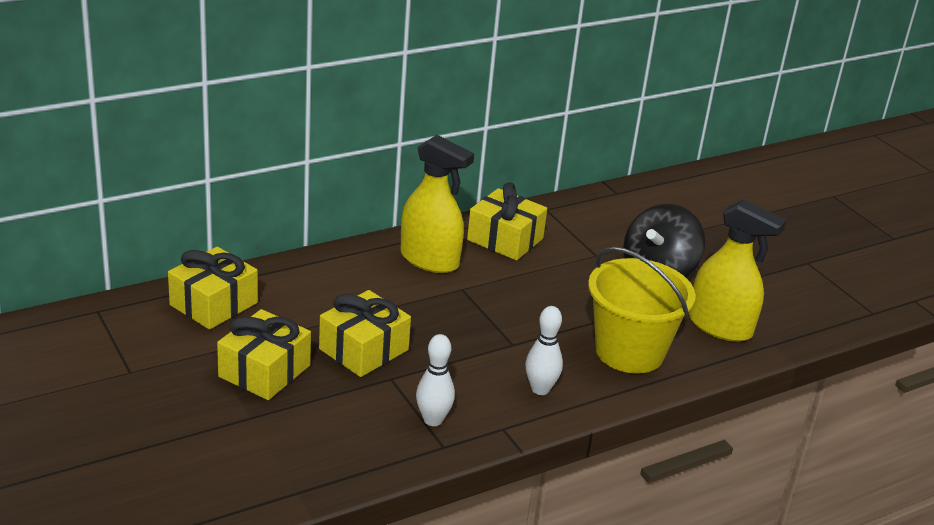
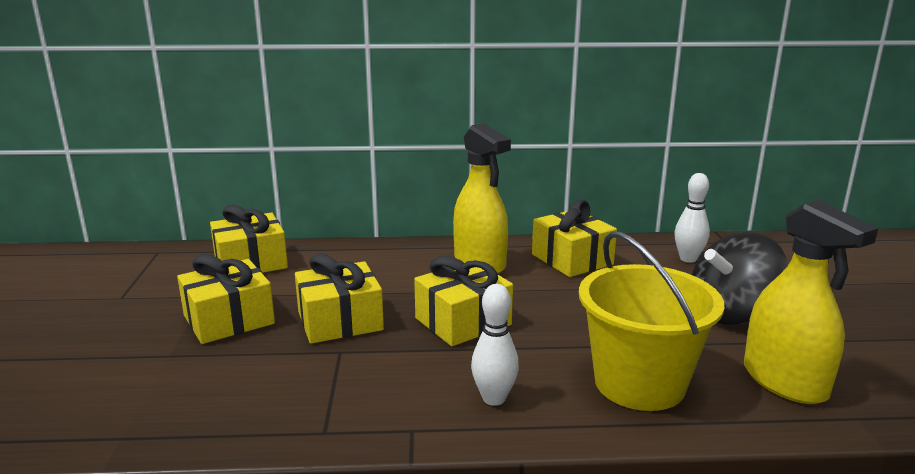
camera: 30 degrees right, 10 degrees down
white bowling pin [416,334,455,426] -> white bowling pin moved to [674,173,710,263]
none -> yellow gift [414,256,513,346]

